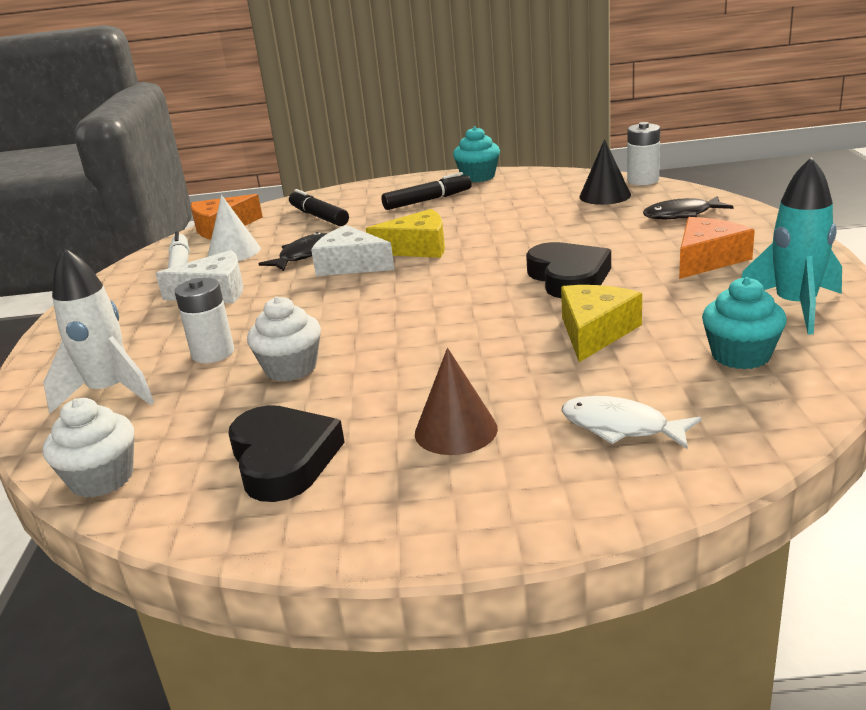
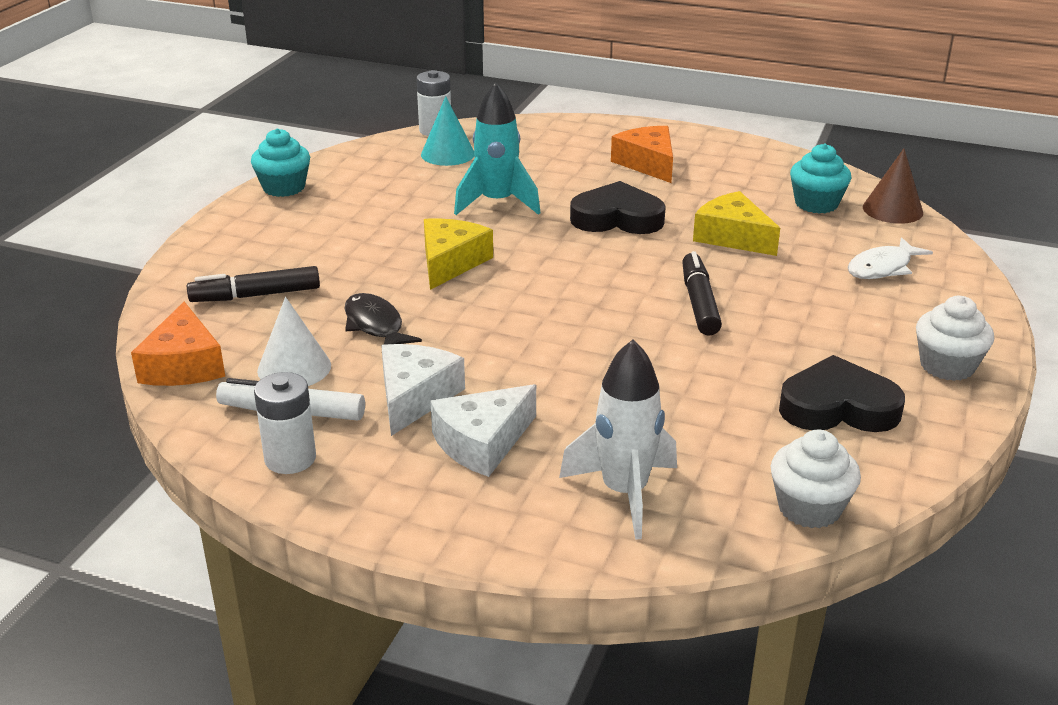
camera: 70 degrees left, 5 degrees up
white battery [175,278,234,363] -> white battery moved to [254,372,316,474]
white cupcake [247,296,321,381] -> white cupcake moved to [916,296,994,381]
white cheese [311,225,394,276] -> white cheese moved to [430,384,536,477]
black marker [382,172,472,210] -> black marker moved to [682,251,722,336]
brown cone [415,348,498,455] -> brown cone moved to [863,148,923,224]
black cone [579,139,631,205] -> turquoise cone [421,96,474,166]
black fish [643,196,733,219] -> none
turquoise rocket [741,157,842,334] -> turquoise rocket moved to [454,82,540,215]

